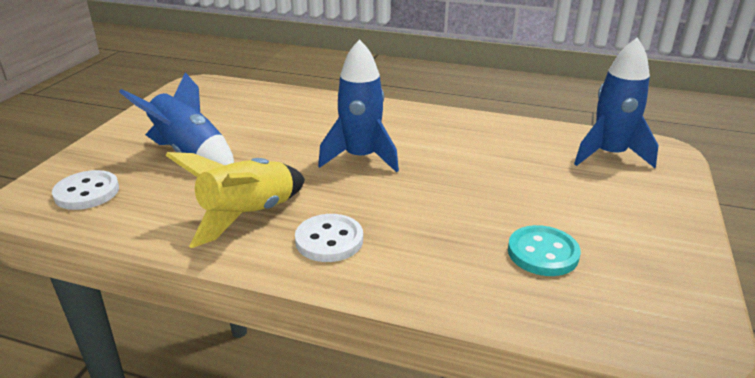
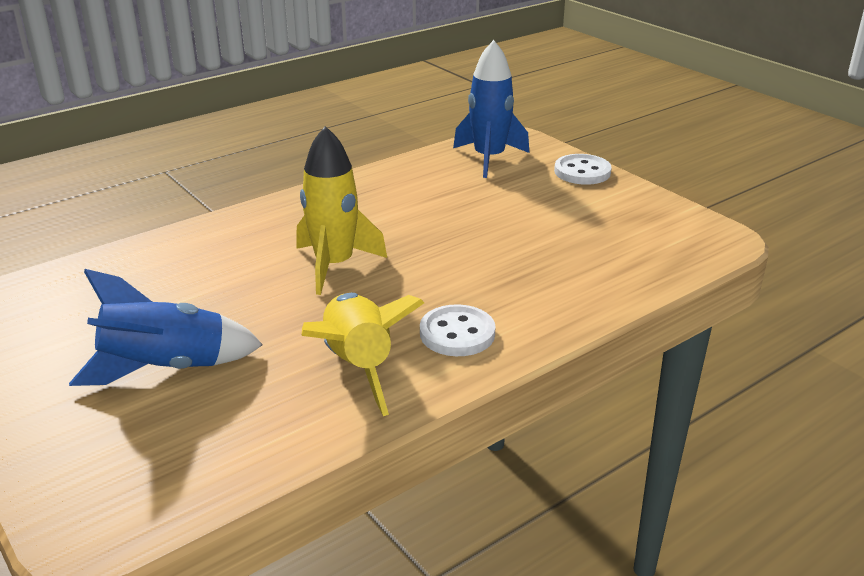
camera: 55 degrees left, 0 degrees up
white button [52,170,119,210] -> white button moved to [554,154,612,185]
blue rocket [318,39,399,172] -> yellow rocket [296,126,387,295]
turquoise button [508,225,581,276] -> none

